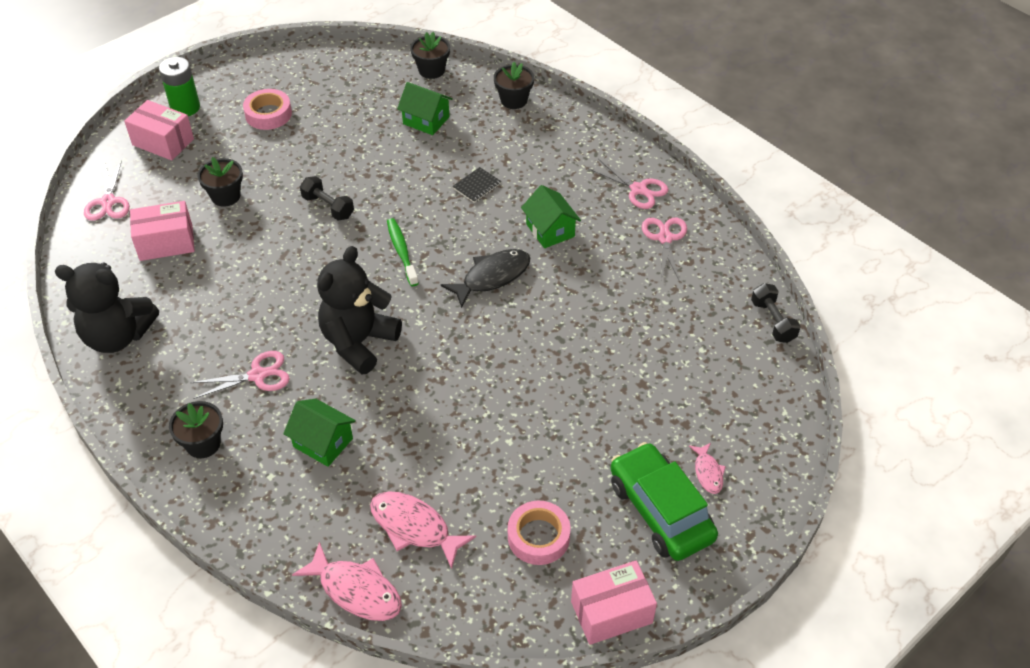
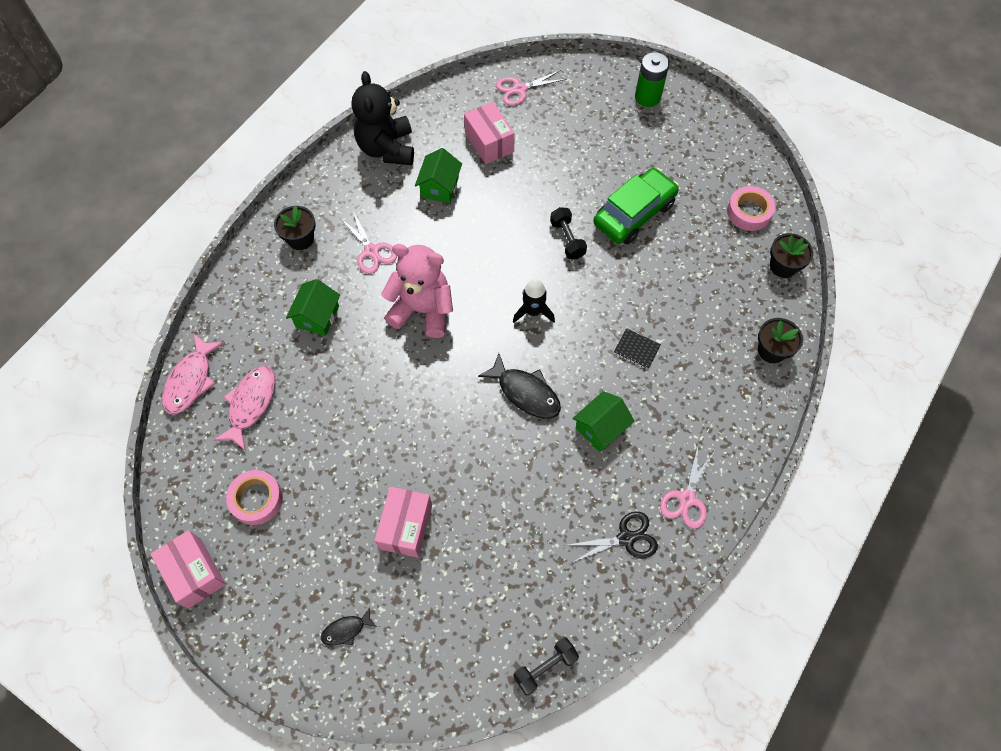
camera: 75 degrees right, 15 degrees up
pink box [124,100,194,161] -> pink box moved to [375,487,432,558]
black flower pot [198,157,243,207] -> none
pink tape [243,89,292,130] -> pink tape moved to [727,186,775,231]
black dumbbell [300,176,354,221] -> black dumbbell turned 45 degrees counterclockwise [550,207,587,259]
black teddy bear [317,246,402,375] -> pink teddy bear [381,244,453,338]
green toothbrush [387,218,419,286] -> black rocket [513,279,555,323]
green house [397,82,453,135] -> green house moved to [415,148,462,203]
green car [610,442,718,561] -> green car moved to [593,168,679,244]
pink scissors [642,218,687,282] -> black scissors [569,511,658,563]
pink fish [689,443,726,494] -> black fish [321,607,377,646]

